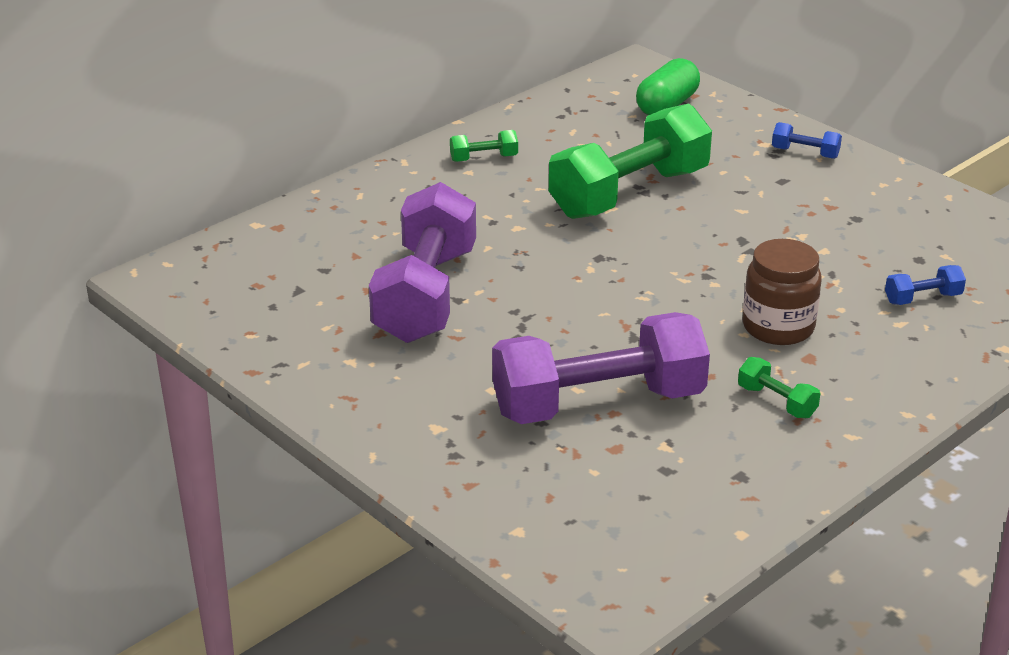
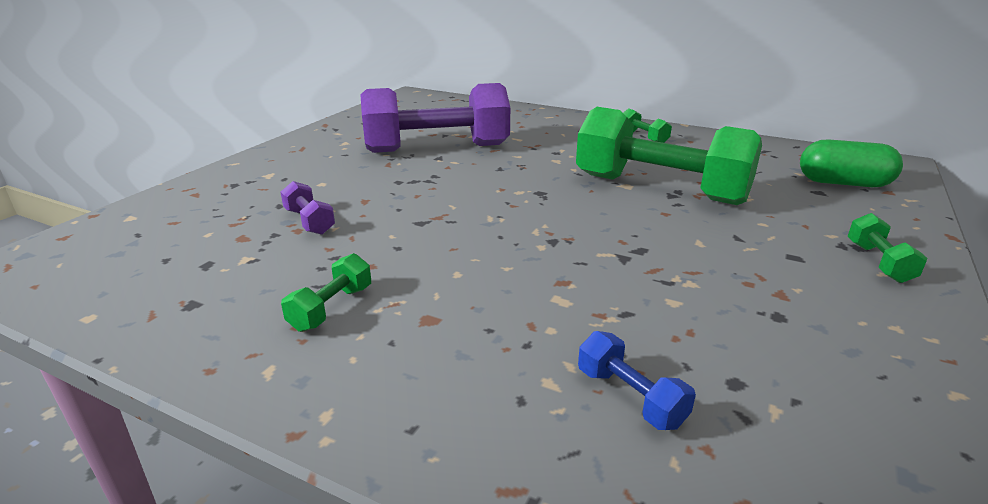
camera: 70 degrees right, 5 degrees down
purple dumbbell [492,312,710,424] -> purple dumbbell [281,181,335,235], size x0.40
brown jar [742,239,822,345] -> none
blue dumbbell [772,122,842,159] -> green dumbbell [847,213,927,283]

